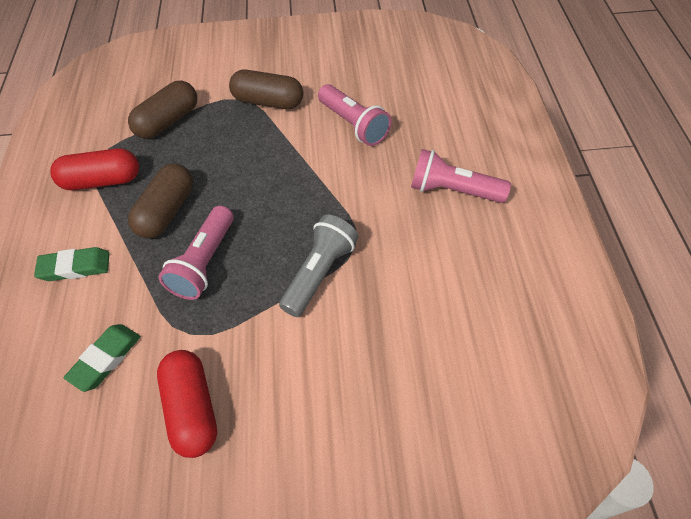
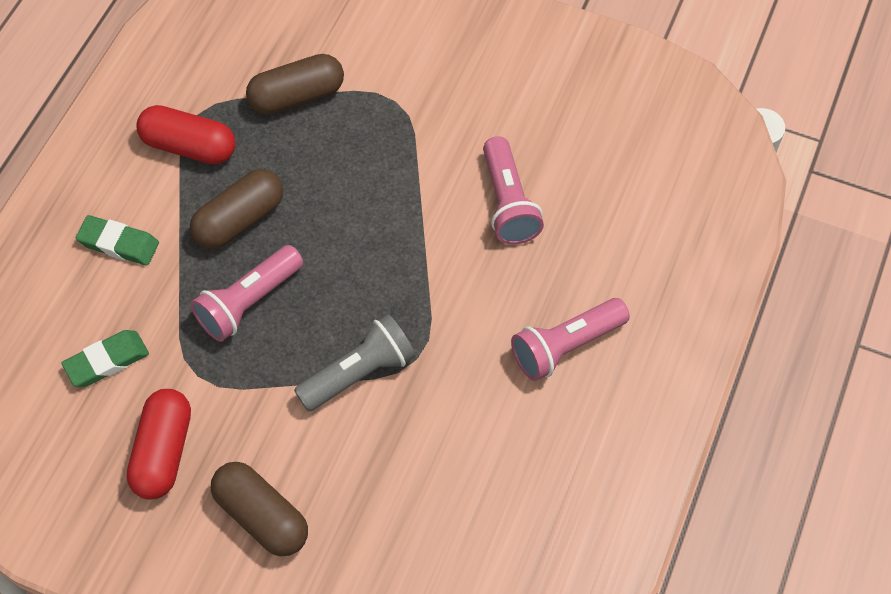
camera: 25 degrees right, 5 degrees up
brown capsule [229,70,303,109] -> brown capsule moved to [211,462,308,556]
pink flashlight [411,149,511,203] -> pink flashlight turned 75 degrees counterclockwise [511,298,630,381]

